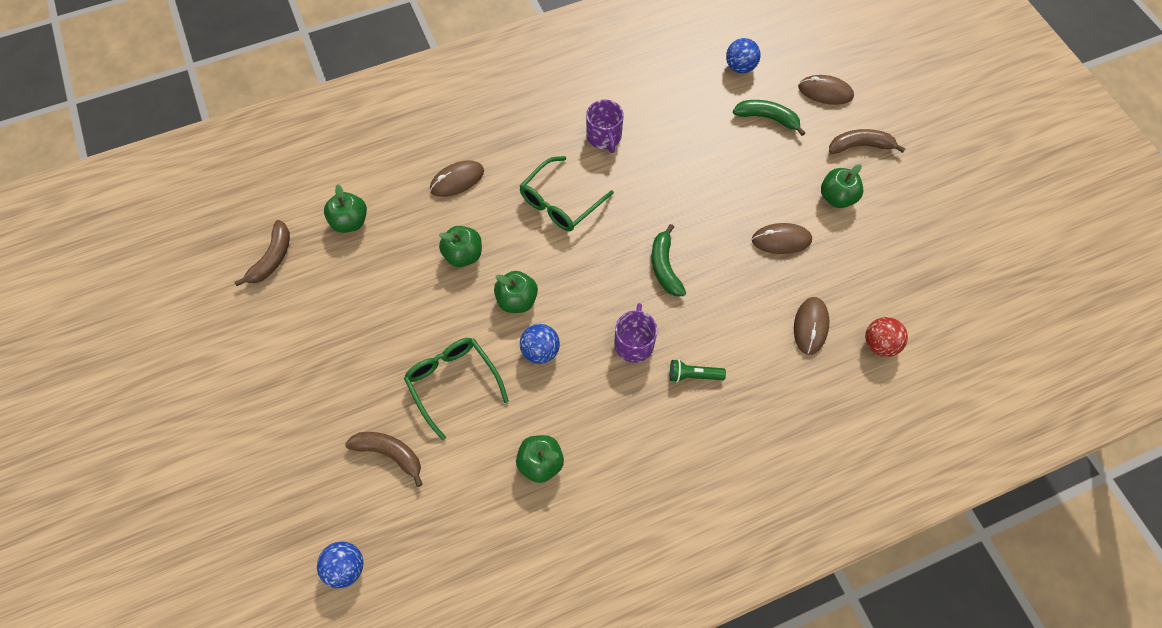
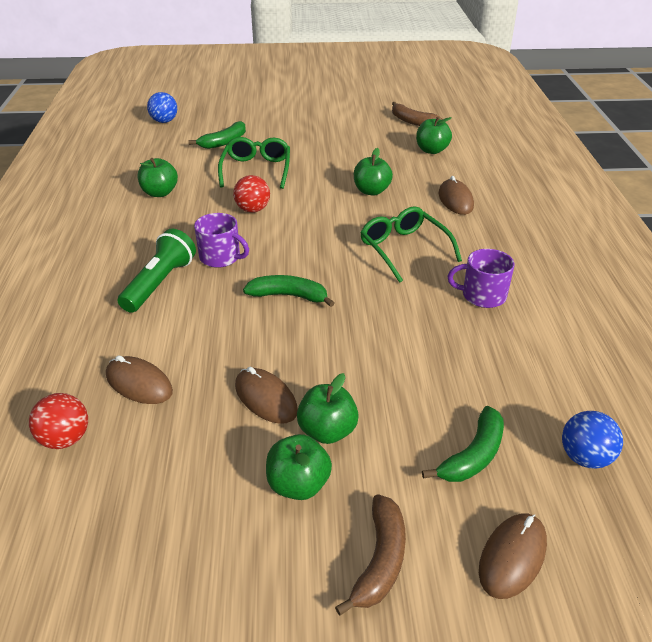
camera: 110 degrees right, 25 degrees down
brown banana [345,432,423,487] -> green banana [188,121,246,149]
green glasses [404,338,509,441] -> green glasses turned 75 degrees counterclockwise [218,137,290,189]
green apple [494,271,538,313] -> green apple moved to [297,373,359,444]
blue ball [520,324,560,364] -> red ball [233,175,270,212]
green flashlight [670,359,726,382] -> green flashlight [117,229,196,313], size x1.71
brown mouse [752,223,812,254] -> brown mouse turned 60 degrees counterclockwise [235,367,298,424]

